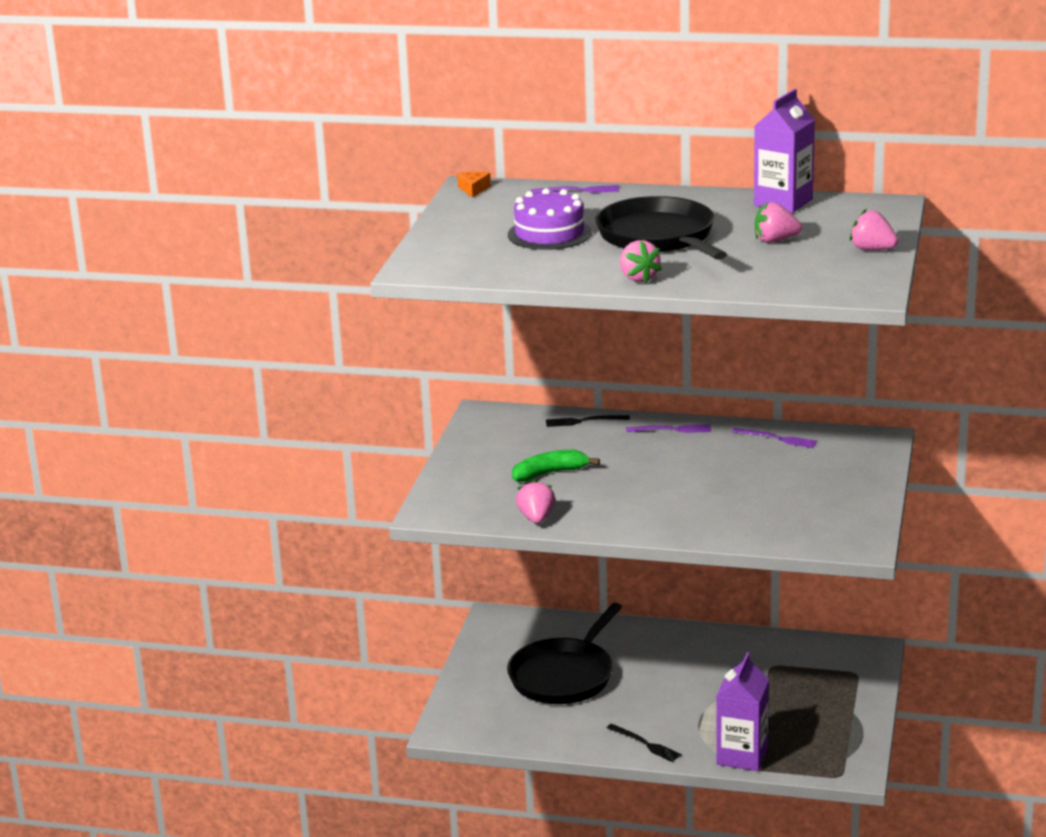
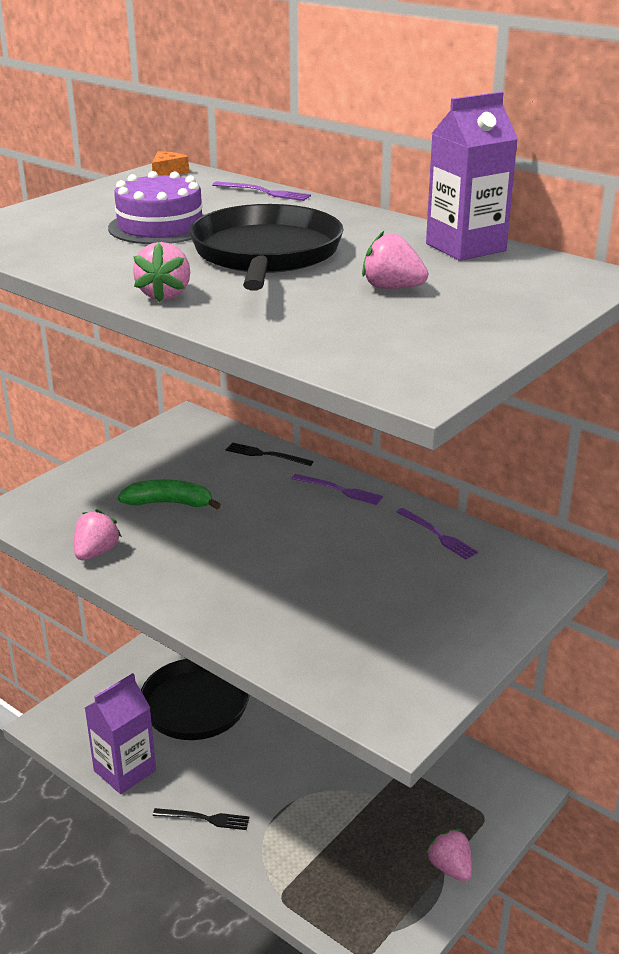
camera: 25 degrees right, 5 degrees up
black fork [607,724,681,762] -> black fork turned 60 degrees counterclockwise [153,808,249,830]
purple carton [716,652,769,771] -> purple carton moved to [85,673,156,794]
pink strawberry [850,209,898,250] -> pink strawberry moved to [426,829,472,882]

